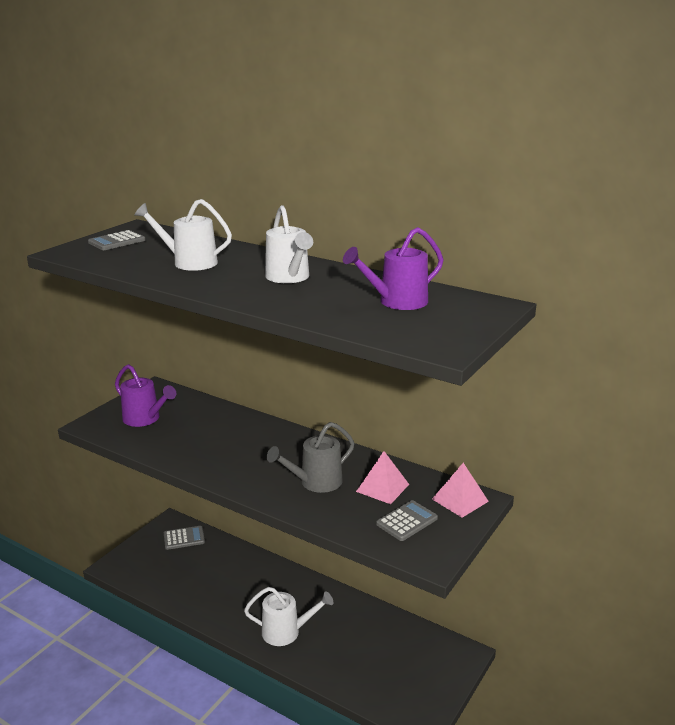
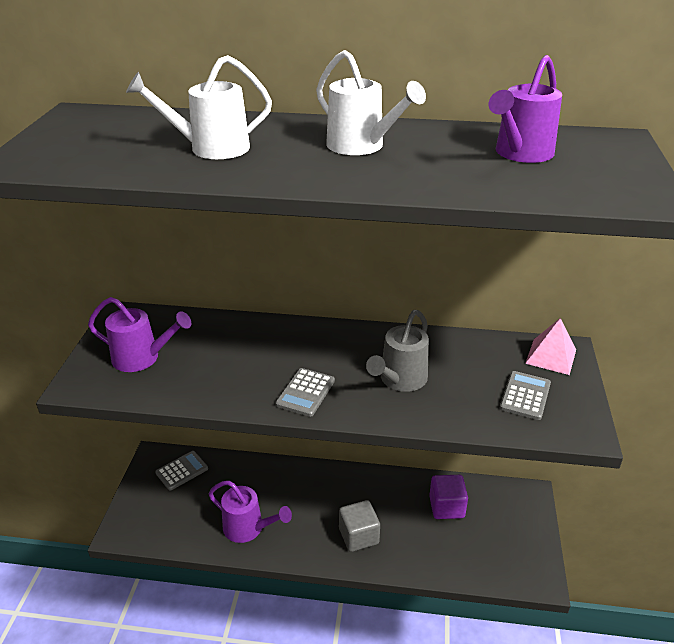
camera: 25 degrees left, 10 degrees up
grey calculator [88,230,145,250] -> grey calculator moved to [275,368,335,417]
white watering can [244,587,333,646] -> grey cube [339,500,380,552]
pink pyramid [356,451,409,504] -> none
none -> purple watering can [209,481,292,543]
none -> purple cube [429,475,468,519]

